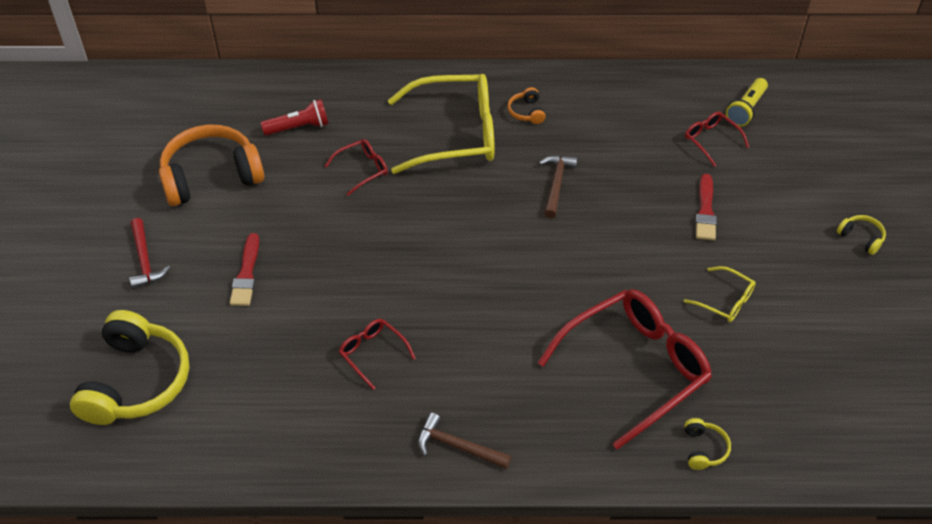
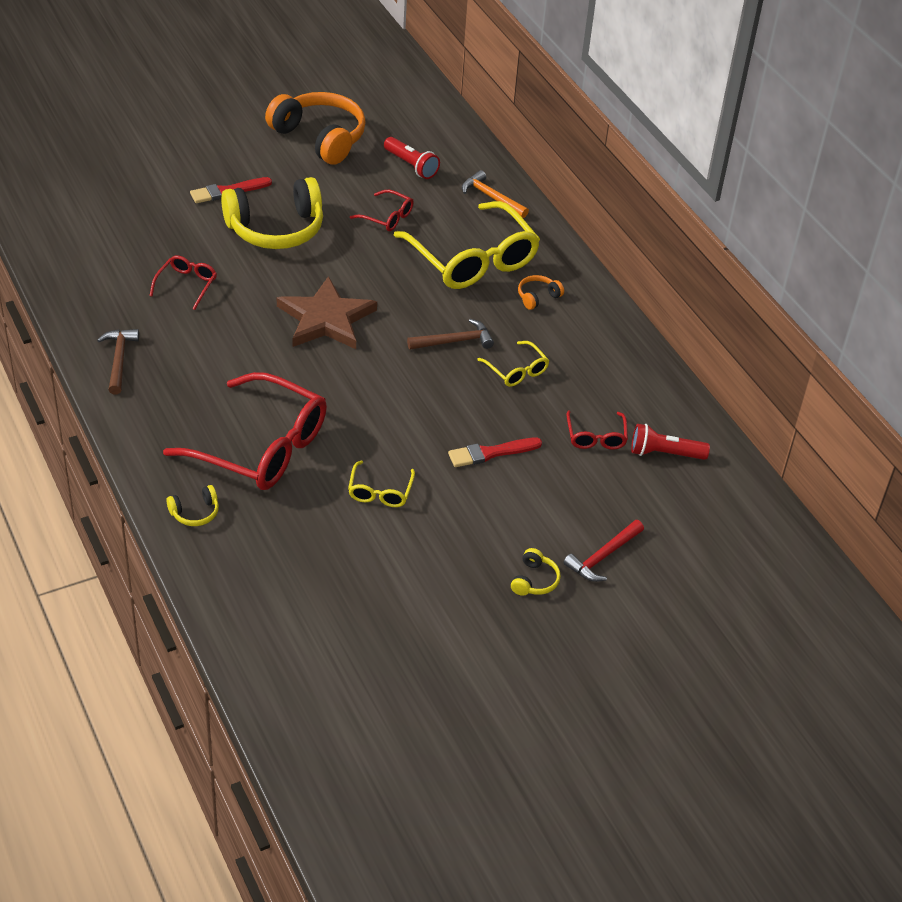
camera: 60 degrees right, 5 degrees down
yellow headphones [70,310,190,425] -> yellow headphones moved to [221,177,323,249]
red hammer [129,218,170,289] -> red hammer moved to [563,520,644,582]
red glasses [685,112,749,167] -> red glasses turned 150 degrees clockwise [566,410,628,450]
yellow flashlight [726,78,768,127] -> red flashlight [631,424,710,460]
none -> brown star [277,276,377,349]
none -> orange hammer [462,170,529,218]
none -> yellow glasses [477,341,549,387]

